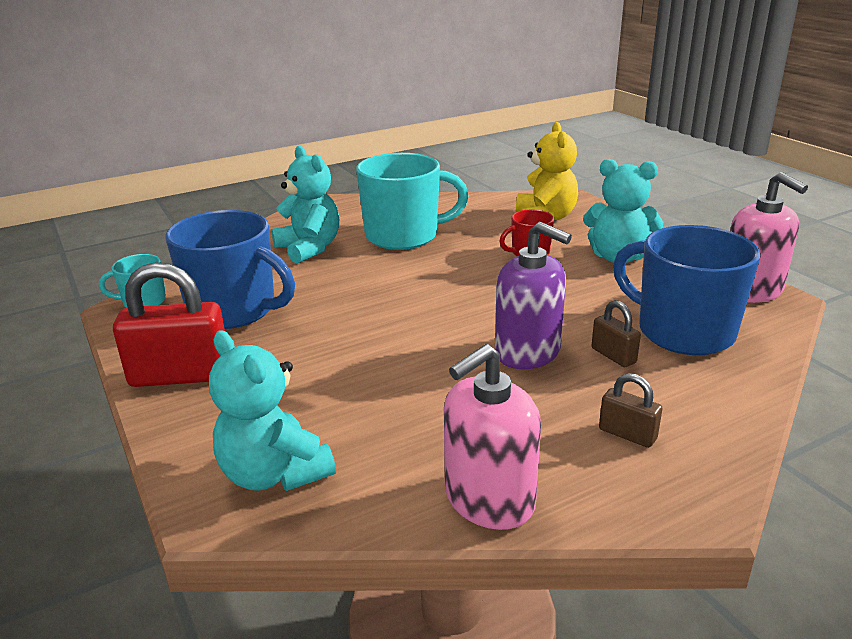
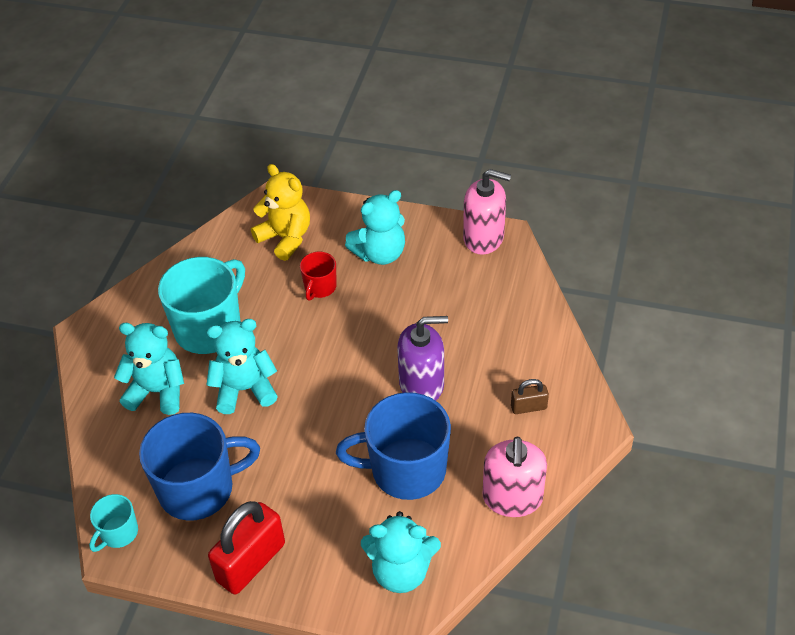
camera: 45 degrees left, 20 degrees up
brown padlock [592,300,641,367] -> none
blue mug [613,225,761,355] -> blue mug moved to [336,392,451,500]
none -> turquoise teddy bear [207,319,278,414]

